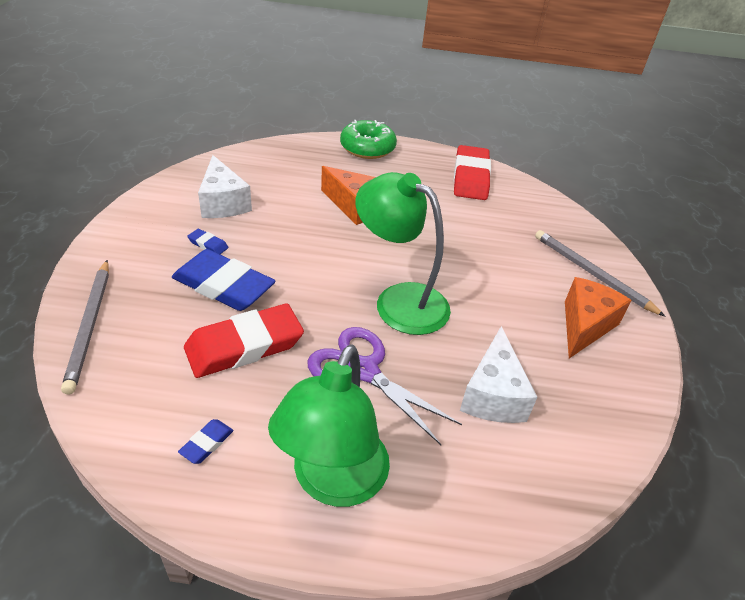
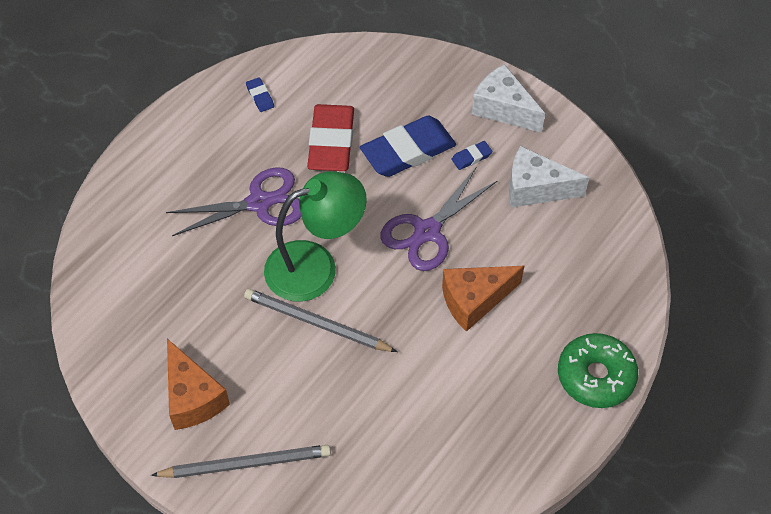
camera: 125 degrees right, 15 degrees up
grey pencil [61,260,109,394] -> grey pencil moved to [244,289,397,352]
green lamp [268,344,390,507] -> none
red eraser [454,145,491,200] -> none
white cheese [460,326,537,423] -> white cheese moved to [472,64,545,133]
none -> purple scissors [380,168,498,271]

